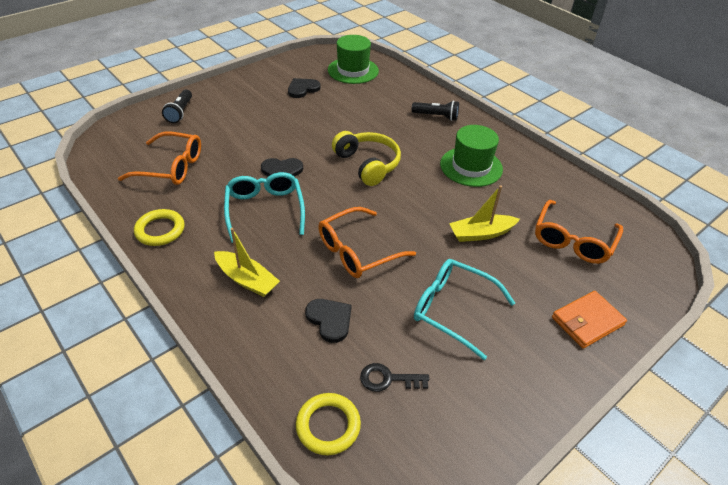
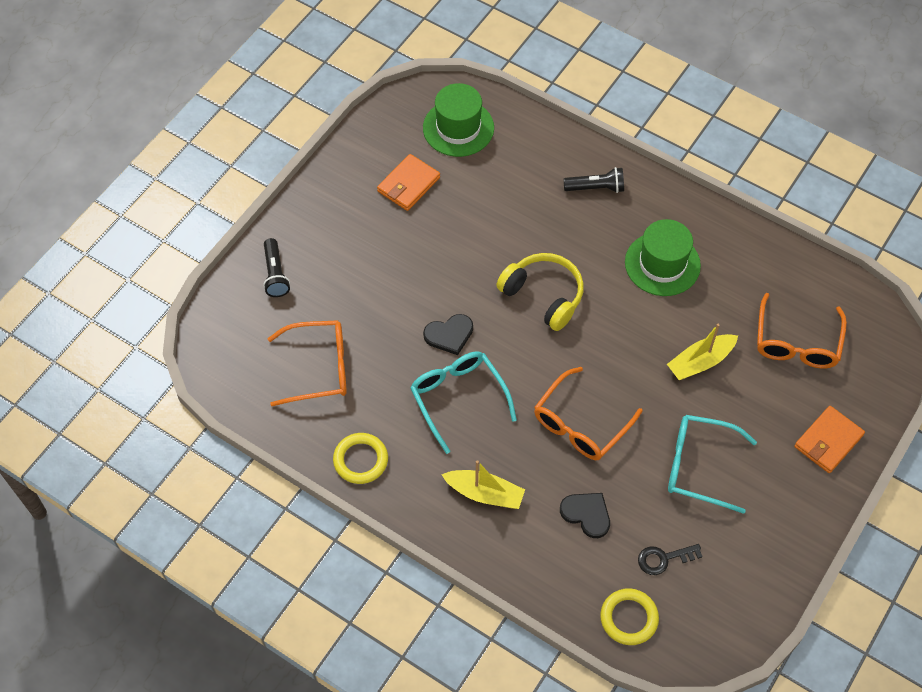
camera: 15 degrees left, 15 degrees up
black heart [288,78,321,98] -> orange wallet [377,154,440,211]

